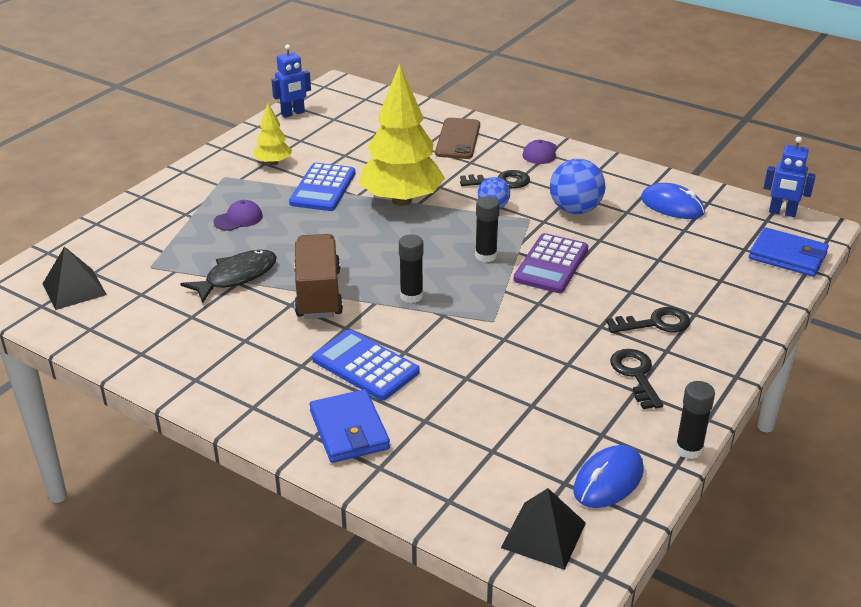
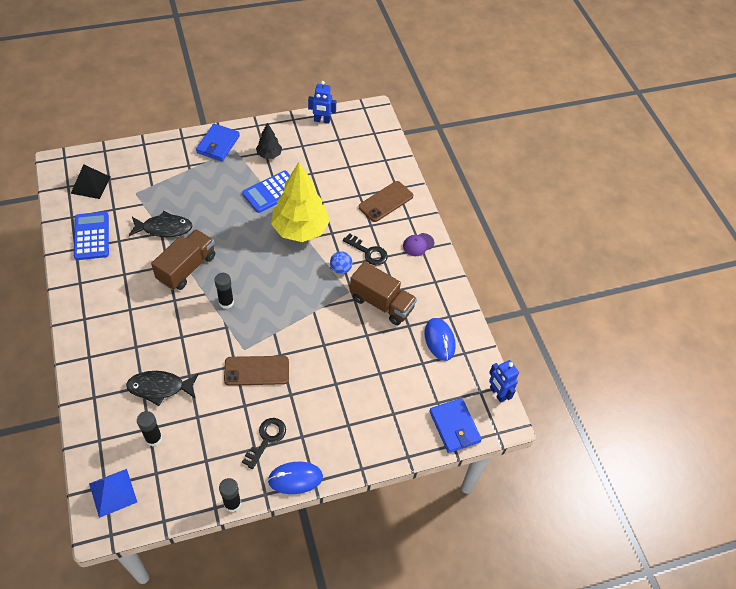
camera: 35 degrees right, 20 degrees up
purple cap [214,200,263,231] -> none
yellow tree [253,103,292,165] -> black tree [256,123,282,159]
blue wallet [310,389,390,463] -> blue wallet moved to [196,124,240,161]
blue calculator [312,330,420,400] -> blue calculator moved to [74,212,109,260]
black glue stick [475,196,500,262] -> black glue stick moved to [137,411,162,446]
black pyramid [501,488,586,570] -> blue pyramid [89,469,137,518]
purple calculator [514,233,588,293] -> none
blue ball [550,159,605,214] -> brown truck [350,261,417,325]
blue mouse [573,445,644,508] -> blue mouse moved to [268,462,323,494]
black key [606,307,690,333] -> none
none -> black fish [126,371,199,406]
none -> brown phone [224,356,289,386]

